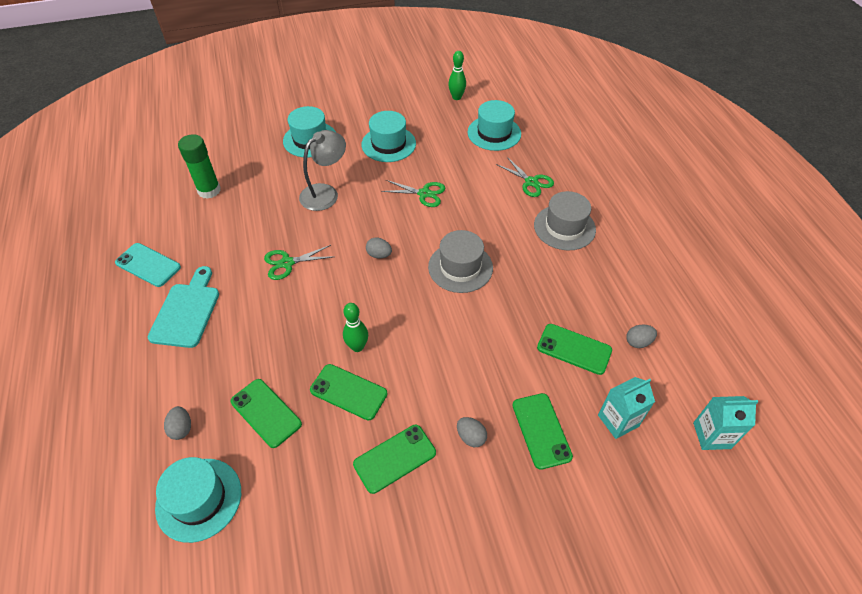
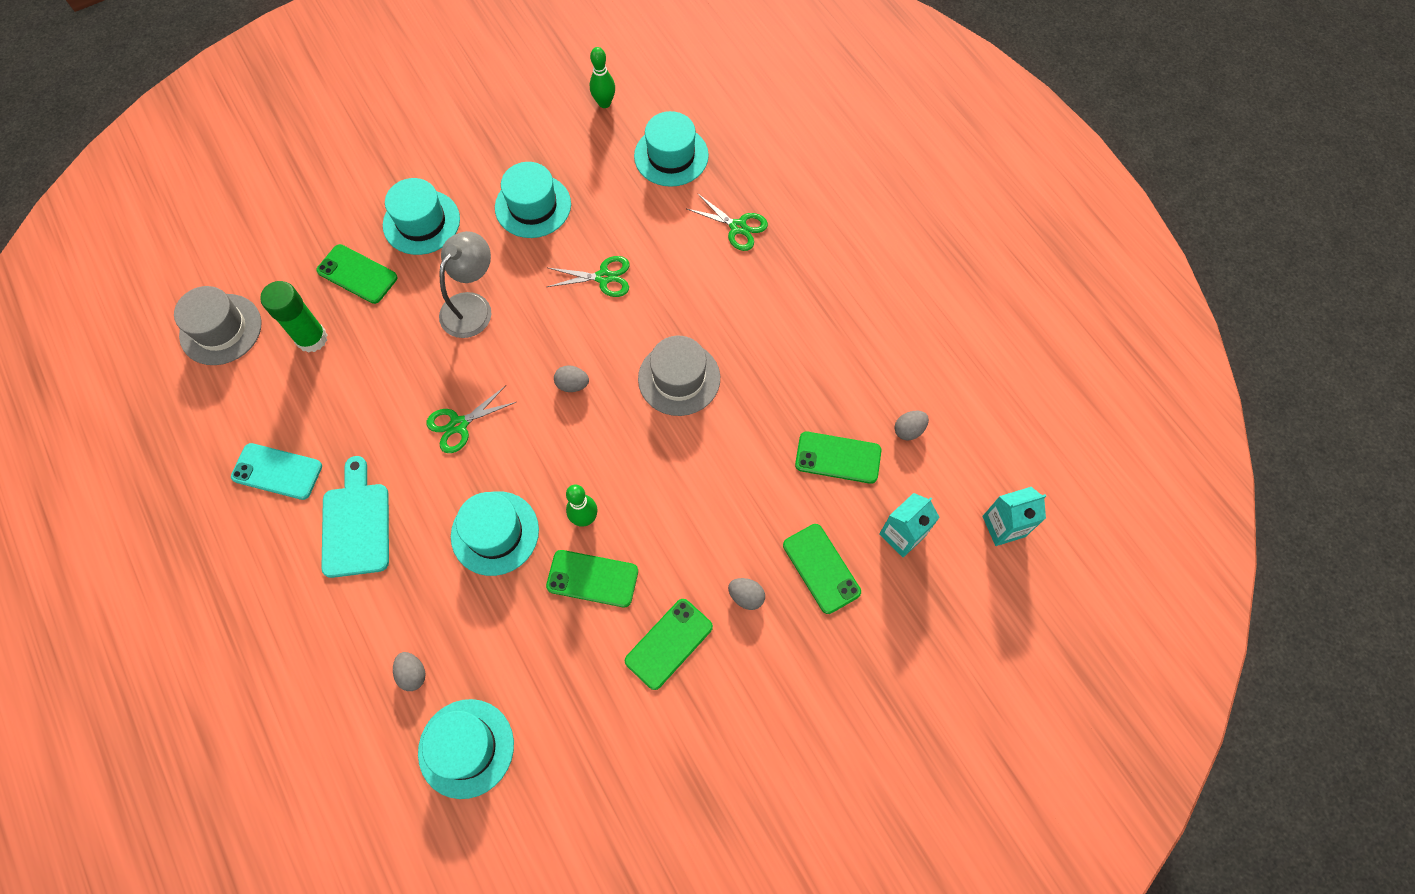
camera: 15 degrees left, 15 degrees up
green phone [230,379,302,448] -> green phone moved to [316,244,397,304]
grey hat [534,191,596,251] -> grey hat moved to [174,286,261,365]
none -> turquoise hat [451,491,539,576]

